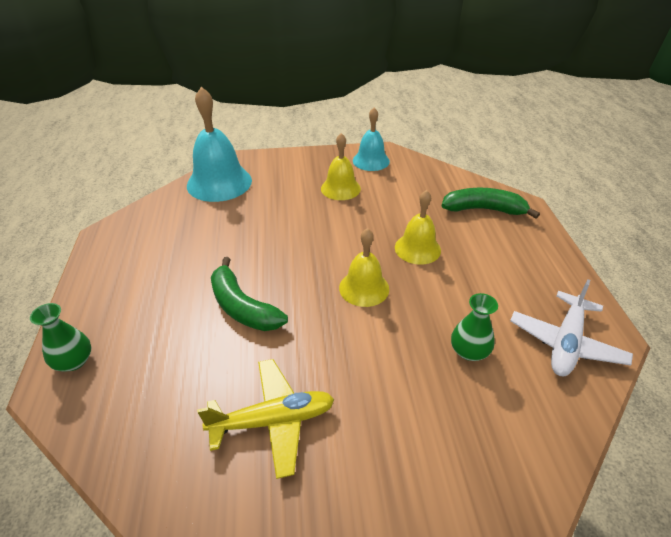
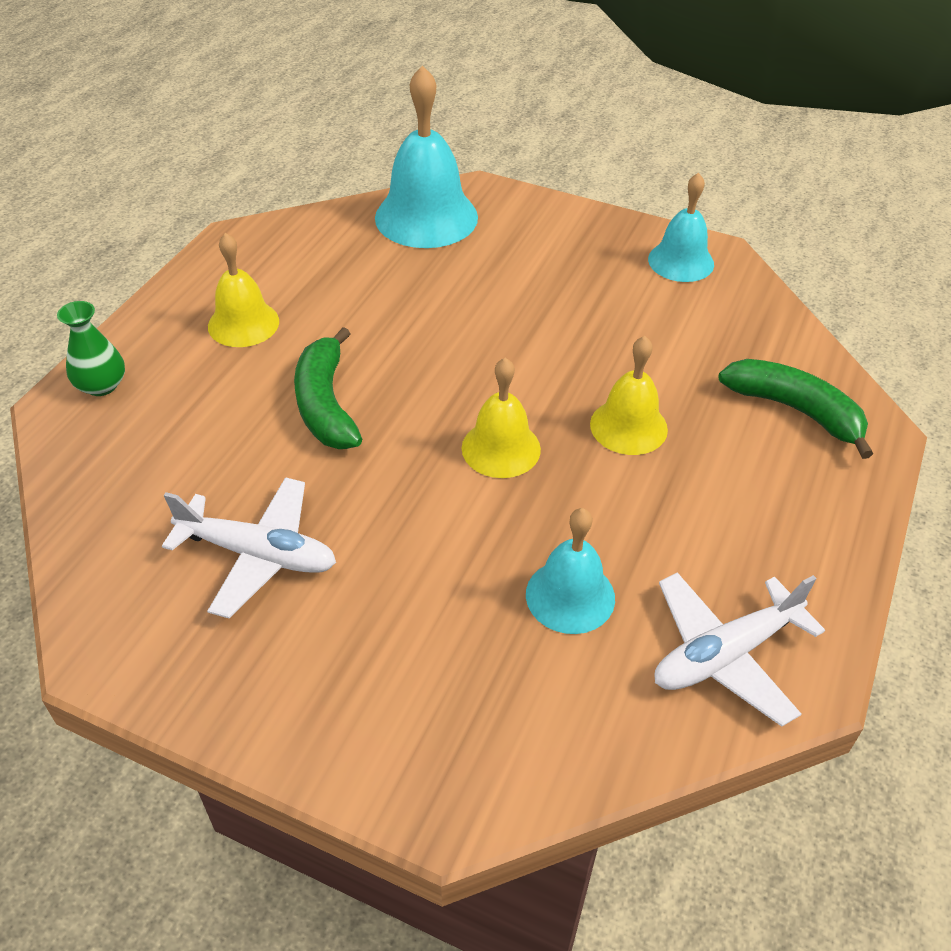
camera: 30 degrees right, 5 degrees up
yellow plane [197,359,334,479] -> white plane [162,477,336,618]
yellow bell [321,133,361,200] -> yellow bell moved to [208,233,279,347]
green vase [451,293,498,361] -> turquoise bell [526,508,615,634]

